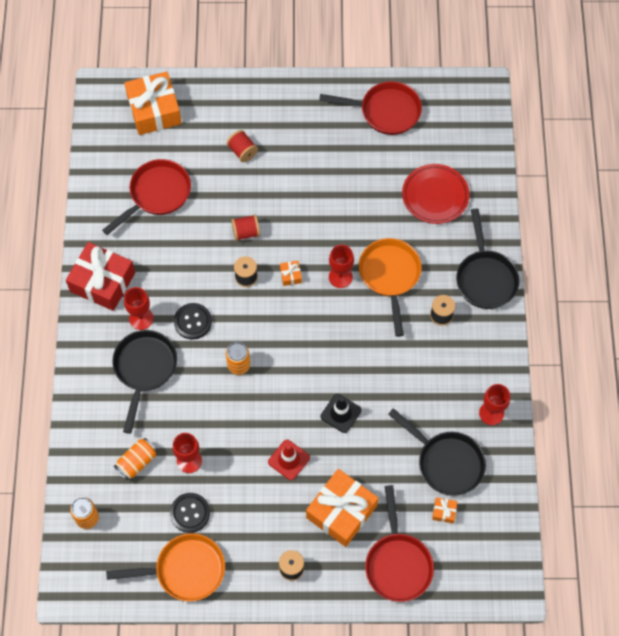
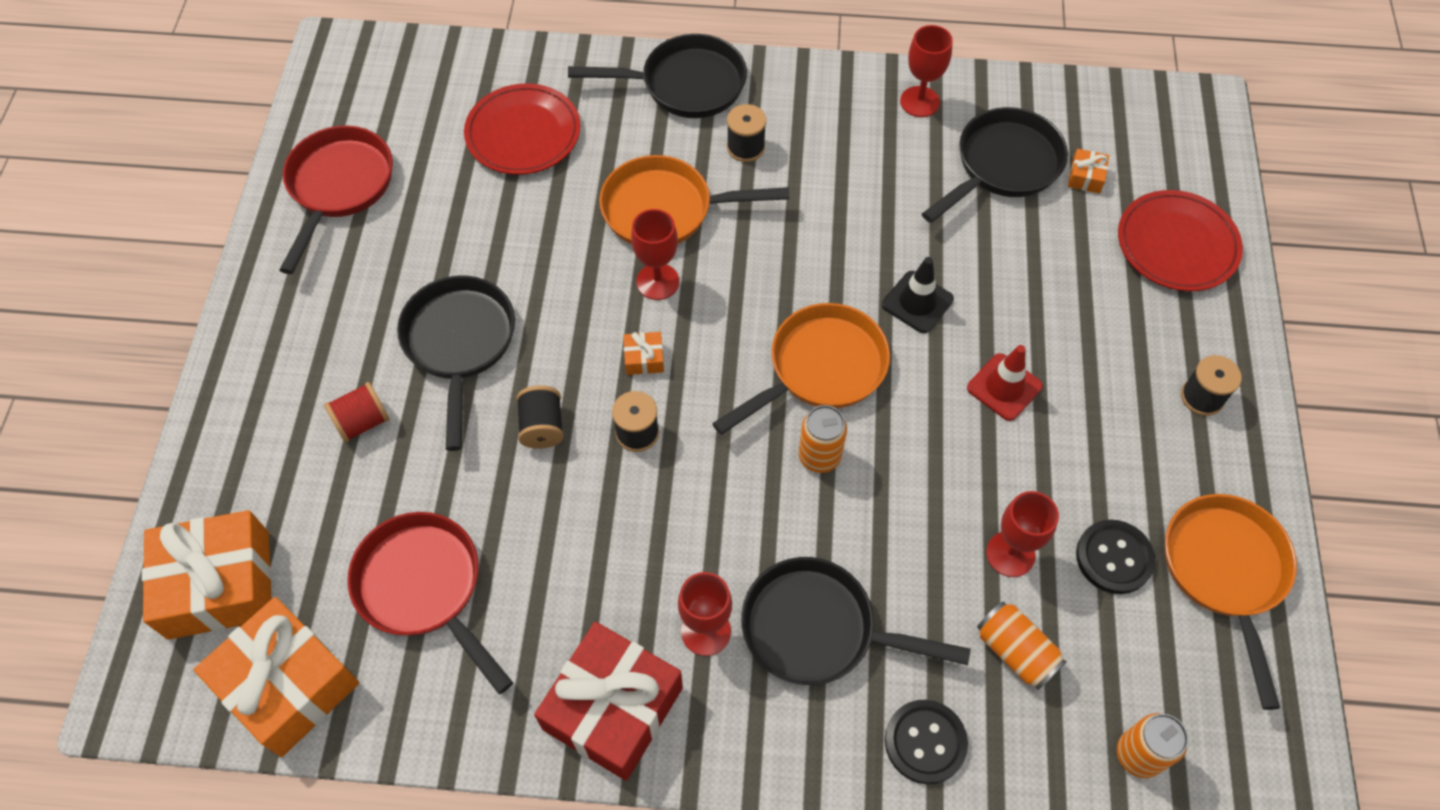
camera: 85 degrees left, 5 degrees down
black button [174,303,212,340] -> black button moved to [885,700,968,784]
red spool [231,215,260,241] -> black spool [516,385,564,449]
orange gift [306,469,378,547] -> orange gift moved to [194,597,359,757]
red pan [365,485,434,602] -> red plate [1118,190,1243,291]
none -> black pan [397,276,515,451]
none -> orange pan [712,303,890,435]

